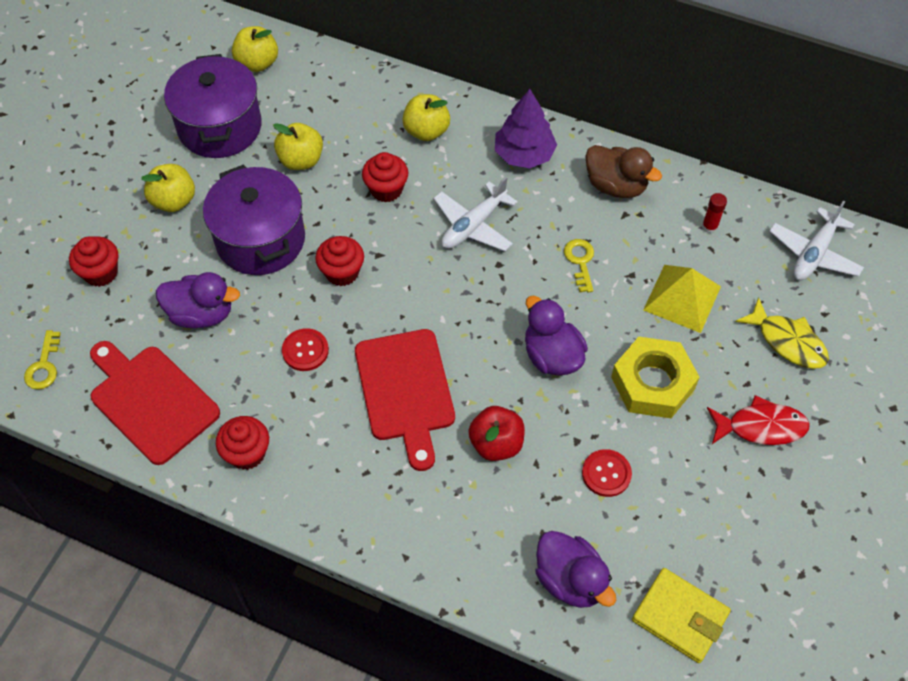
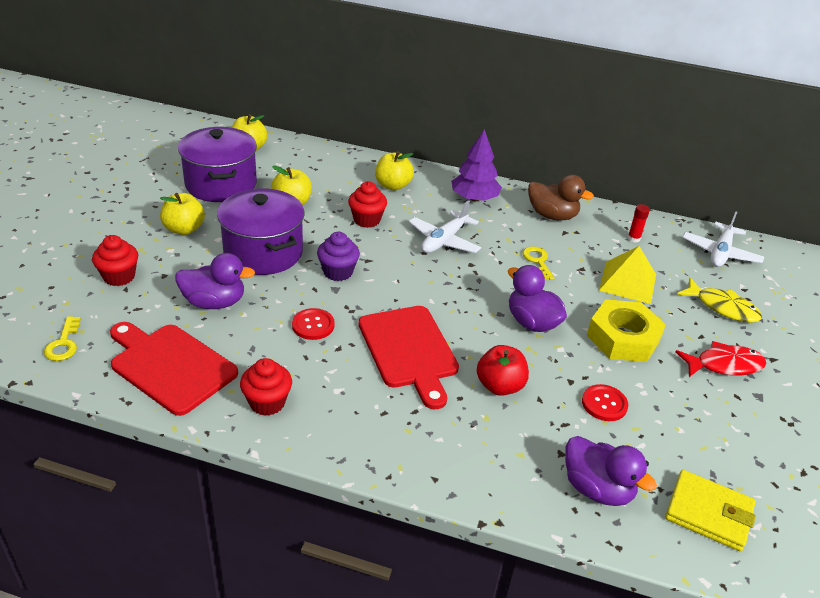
camera: 10 degrees left, 20 degrees down
red cupcake [315,236,364,286] -> purple cupcake [317,232,360,281]

